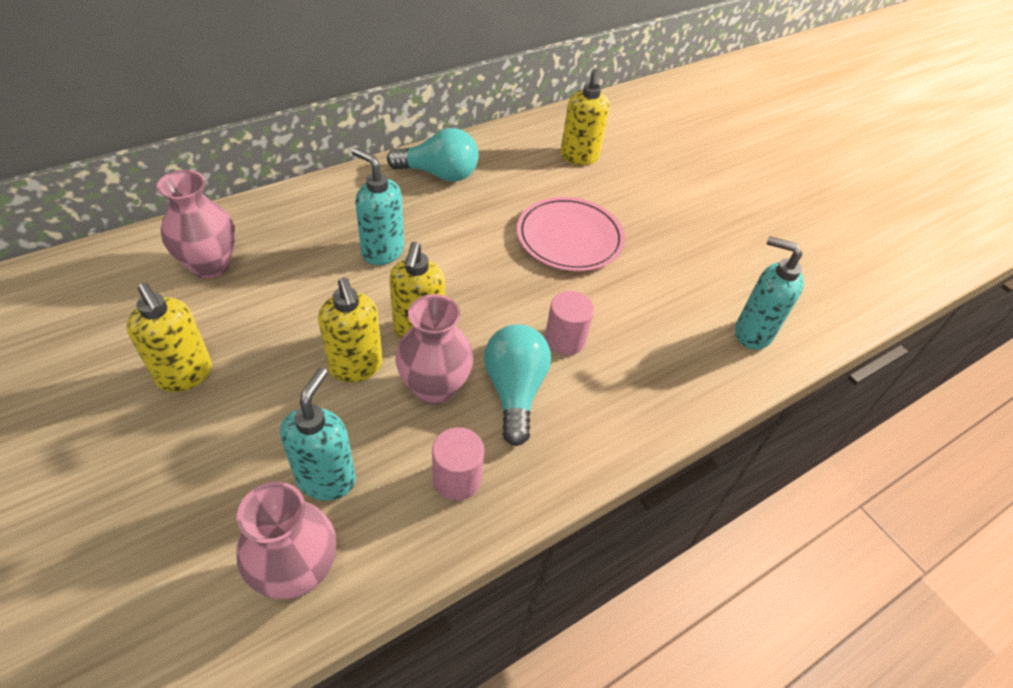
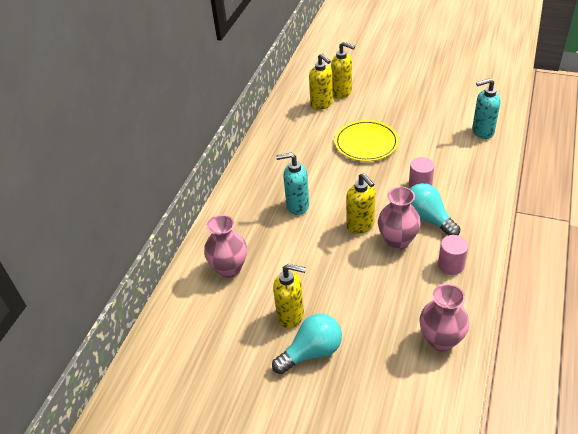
camera: 30 degrees left, 5 degrees down
turquoise soap dispenser [280,367,356,501] -> none
yellow soap dispenser [318,278,383,382] -> yellow soap dispenser moved to [331,42,355,99]
turquoise light bulb [387,128,479,182] -> turquoise light bulb moved to [272,314,342,374]
pink plate [517,197,625,271] -> yellow plate [335,120,399,161]

